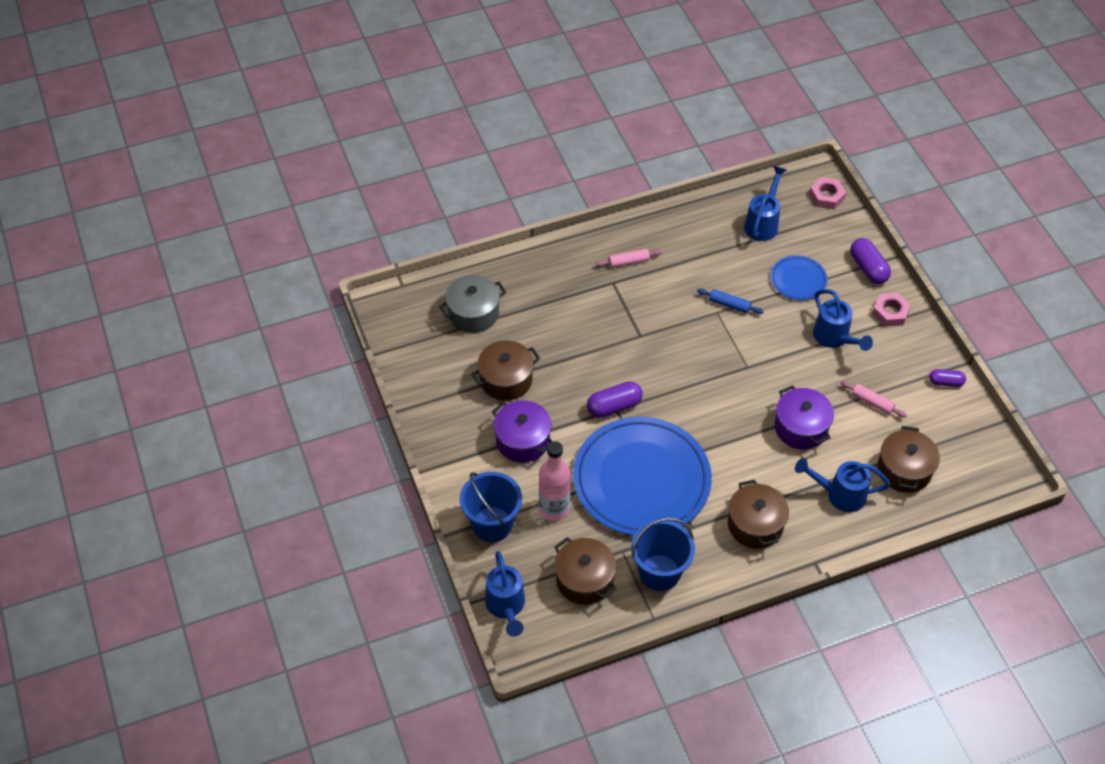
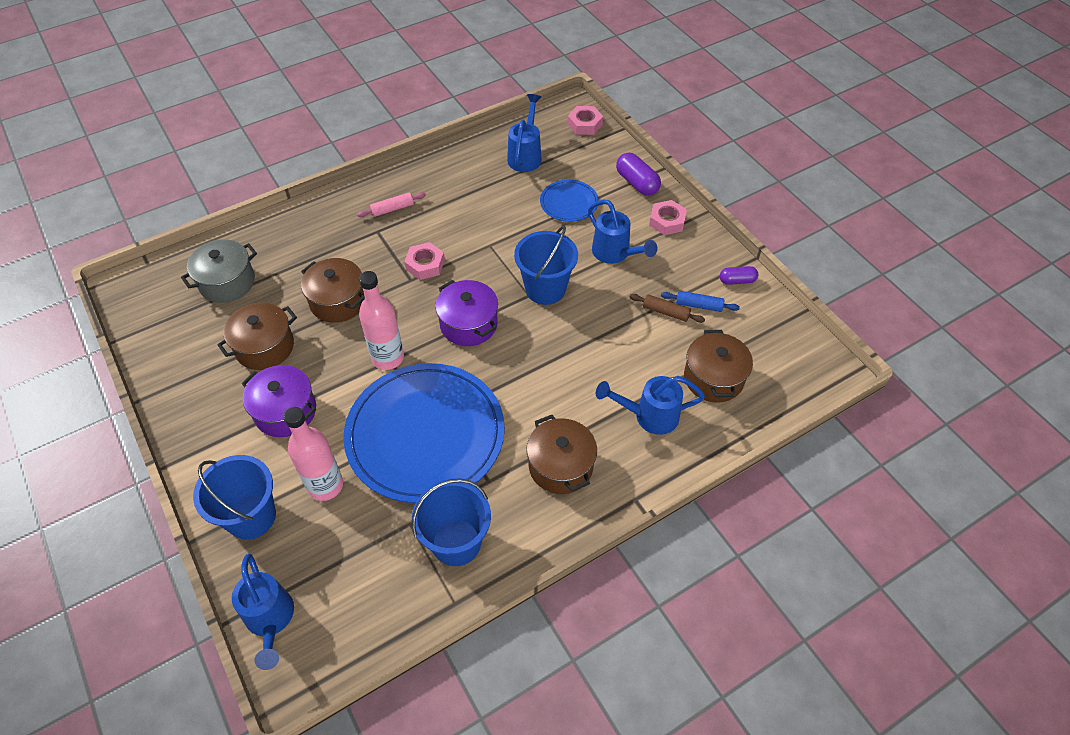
camera: 10 degrees left, 0 degrees up
brown pot [554,537,617,605] -> brown pot moved to [301,258,365,323]
purple capsule [587,381,643,418] -> pink bottle [359,271,404,370]
blue rolling pin [697,288,764,314] -> blue rolling pin moved to [661,291,740,312]
purple pot [774,385,834,450] -> purple pot moved to [435,280,498,346]
pink rolling pin [841,381,907,418] -> brown rolling pin [629,294,705,323]
none -> pink nut [404,242,445,280]
none -> blue bucket [514,226,578,305]

